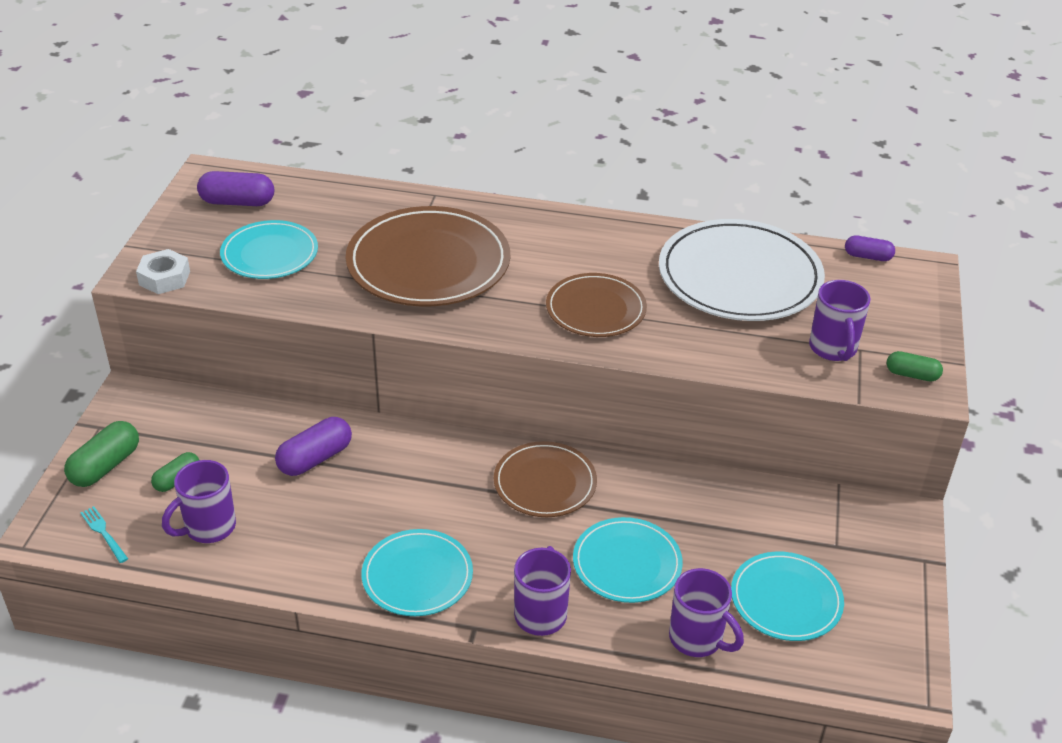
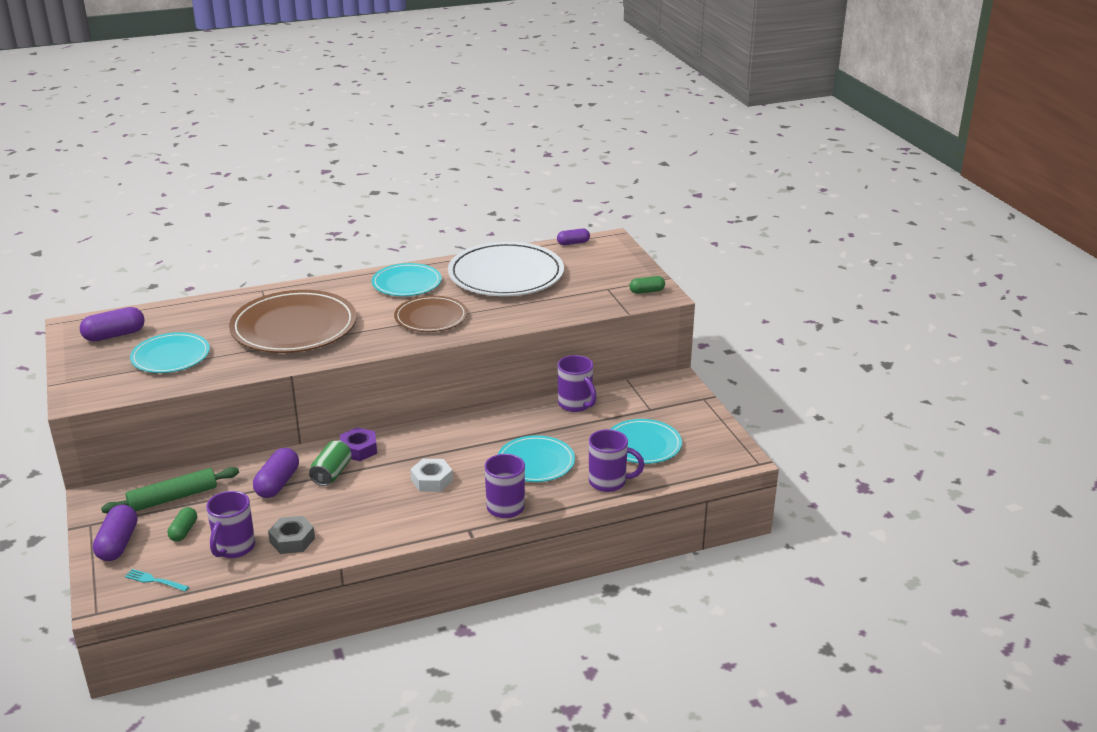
camera: 30 degrees left, 10 degrees down
green capsule [64,421,139,487] -> purple capsule [93,504,138,561]
white nut [136,249,190,294] -> white nut moved to [410,459,453,492]
turquoise plate [361,529,473,616] -> turquoise plate moved to [372,263,442,296]
brown plate [494,441,597,517] -> none
purple mug [809,280,871,361] -> purple mug moved to [558,355,597,412]
none -> green rolling pin [101,467,239,513]
none -> grey nut [268,516,315,554]
none -> green can [309,440,352,486]
none -> purple nut [340,427,377,461]

